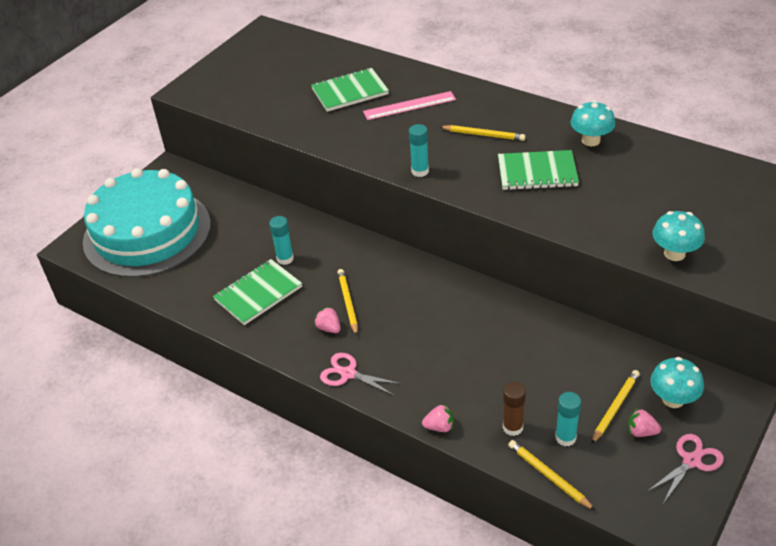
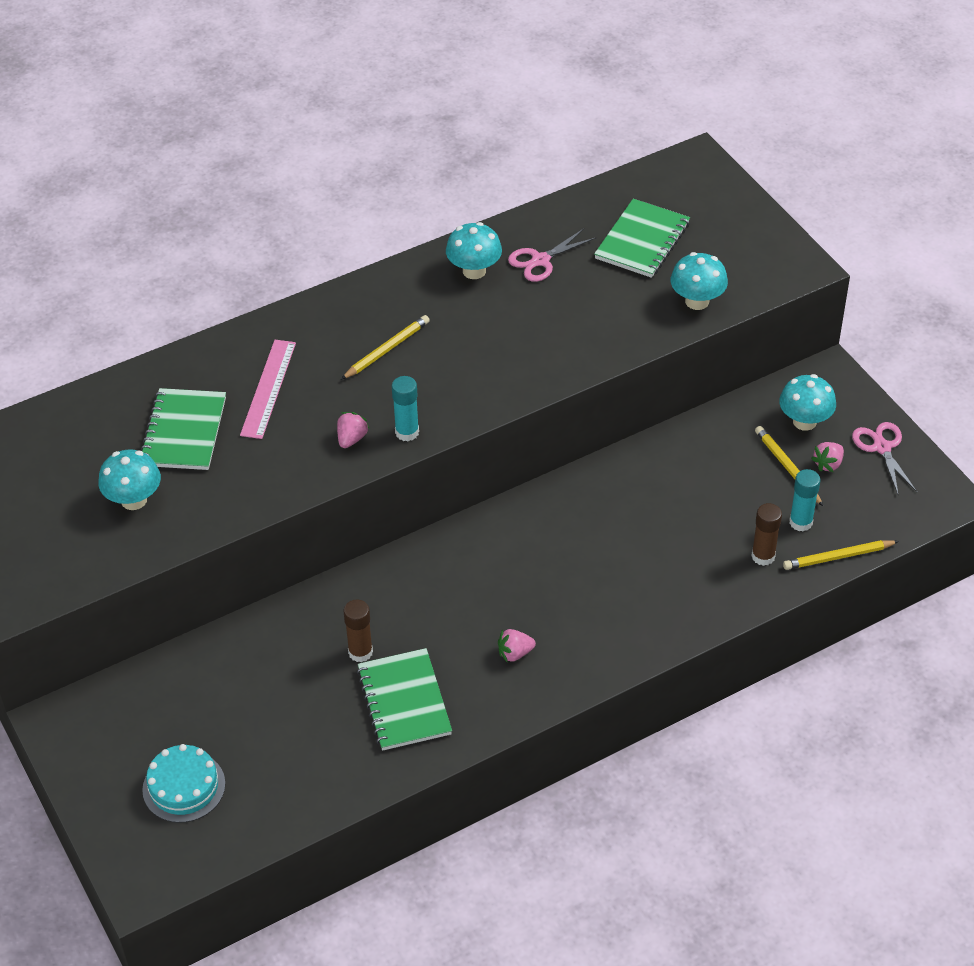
camera: 65 degrees left, 5 degrees up
turquoise cake [83,168,211,278] -> turquoise cake [142,744,225,823], size x0.41
turquoise glue stick [269,216,294,265] -> brown glue stick [343,599,373,662]
pink scissors [320,353,402,396] -> pink scissors moved to [508,229,597,282]
yellow pencil [337,269,358,336] -> none
pink strawberry [422,404,453,432] -> pink strawberry moved to [337,412,369,448]
green notebook [498,150,579,190] -> green notebook moved to [594,199,690,278]
none -> turquoise mushroom [98,449,161,510]

